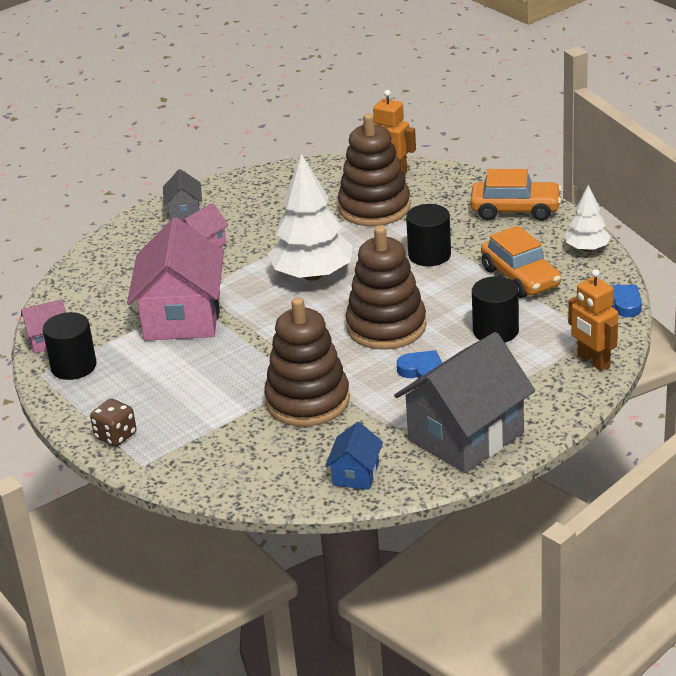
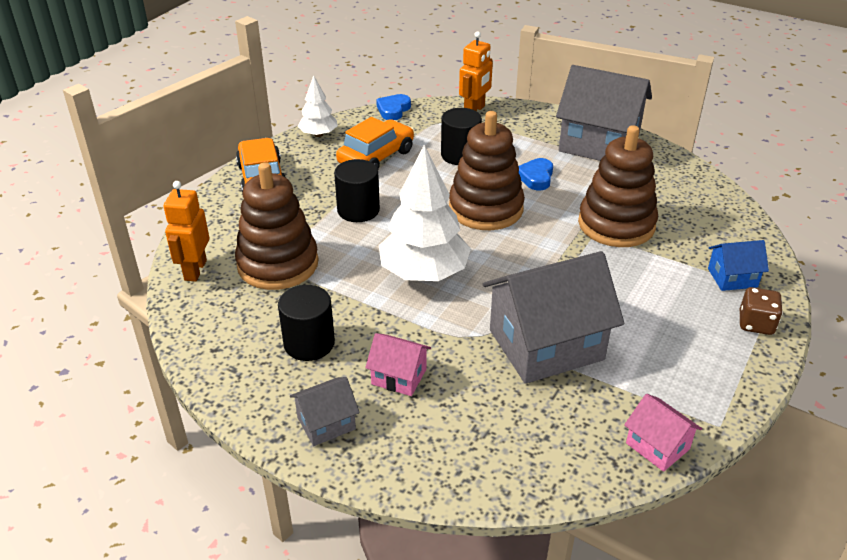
camera: 115 degrees left, 5 degrees up
black cylinder [43,312,97,380] -> black cylinder moved to [278,285,335,361]
pink house [127,217,224,341] -> grey house [483,251,624,384]
blue house [325,422,383,490] -> blue house moved to [708,240,769,291]

